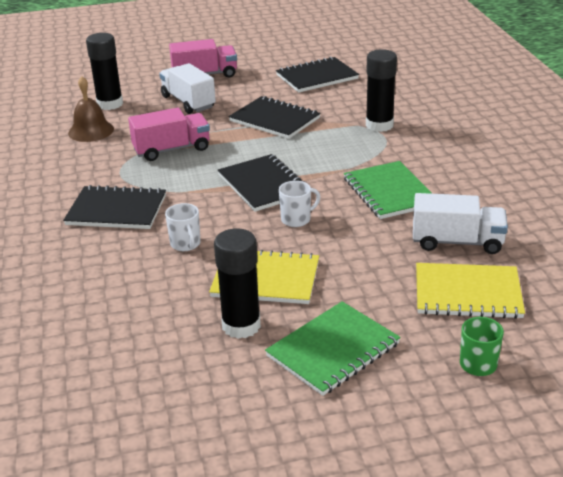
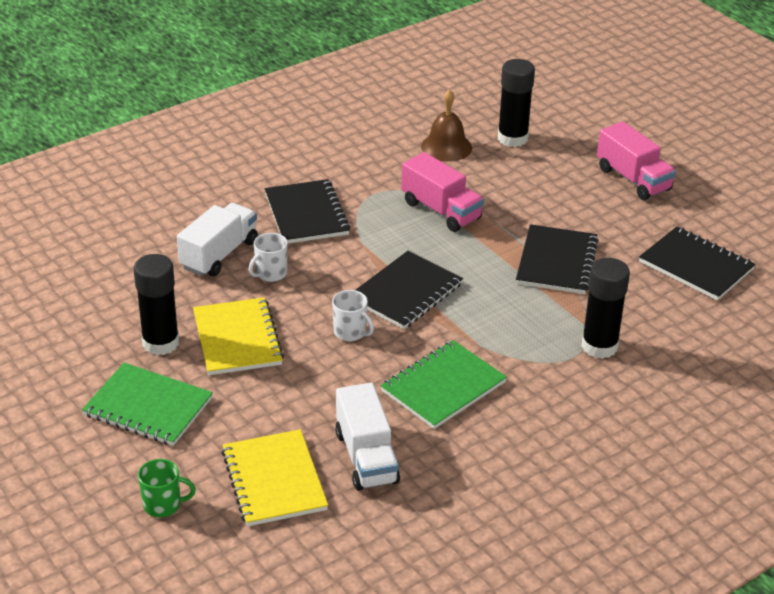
camera: 65 degrees right, 5 degrees up
white truck [159,63,216,114] -> white truck moved to [177,203,258,277]

